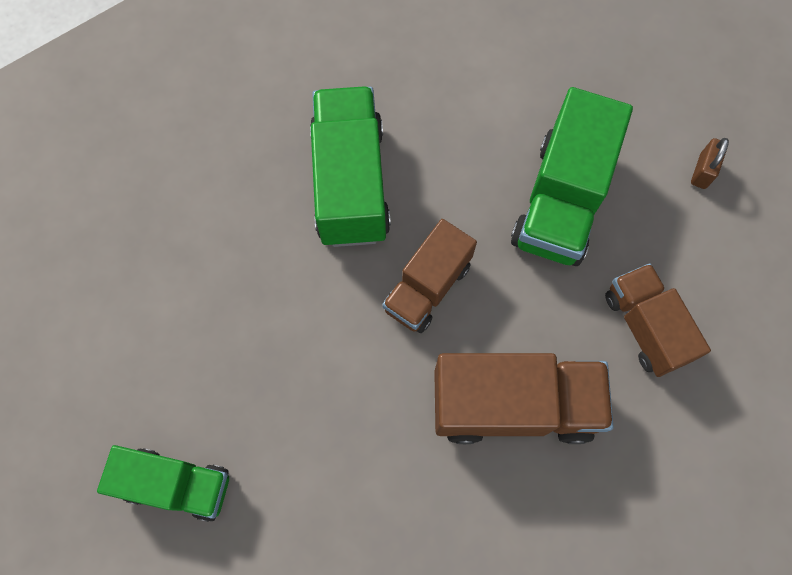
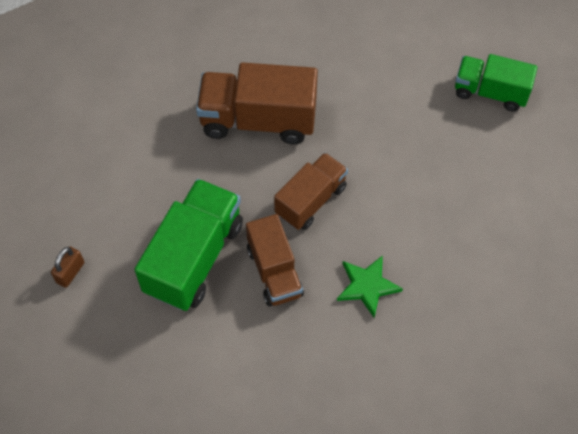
camera: 175 degrees left, 10 degrees down
green truck [310,86,391,247] -> green star [337,255,403,318]
brown truck [605,263,711,377] -> brown truck moved to [246,214,304,306]

